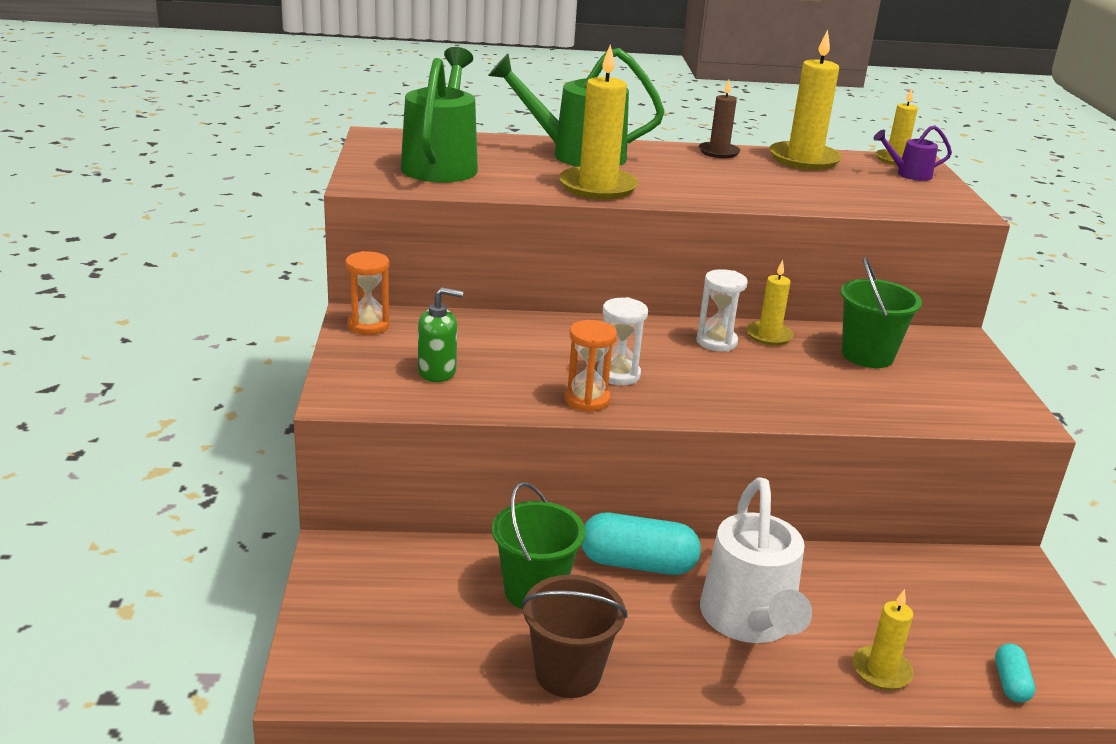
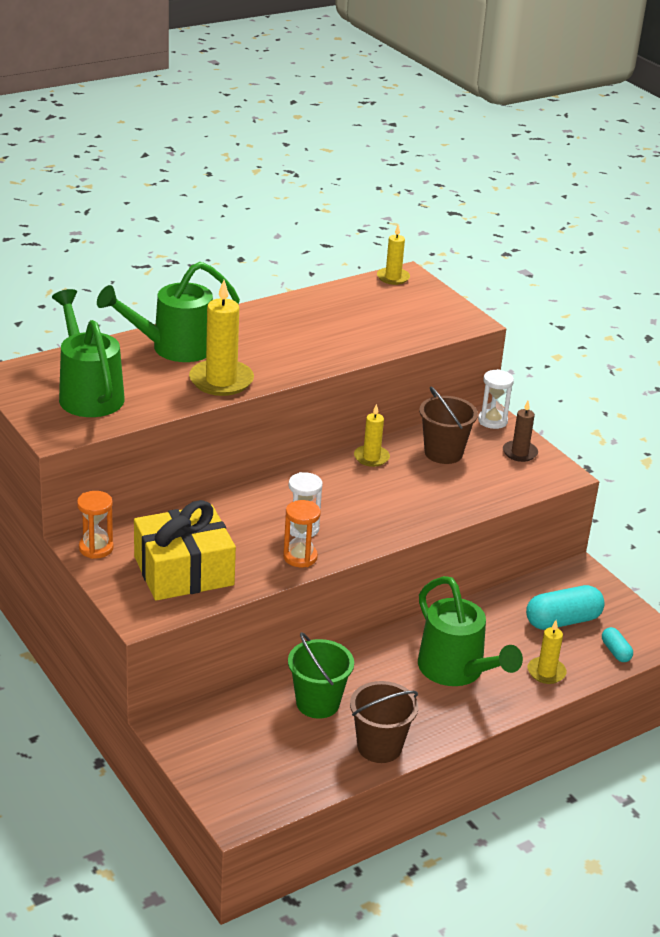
camera: 30 degrees left, 5 degrees up
green soap dispenser [418,287,463,382] -> yellow gift [134,500,236,601]
turquoise capsule [582,513,701,575] -> turquoise capsule moved to [526,585,605,630]
white hourglass [696,269,747,351] -> white hourglass moved to [478,369,514,429]
brown candle [699,80,740,158] -> brown candle moved to [503,401,538,462]
white watering can [700,477,812,643] -> green watering can [418,576,523,686]
yellow candle [769,30,842,170] -> none
green bucket [841,257,922,368] -> brown bucket [419,386,478,464]
purple watering can [873,125,952,181] -> none

